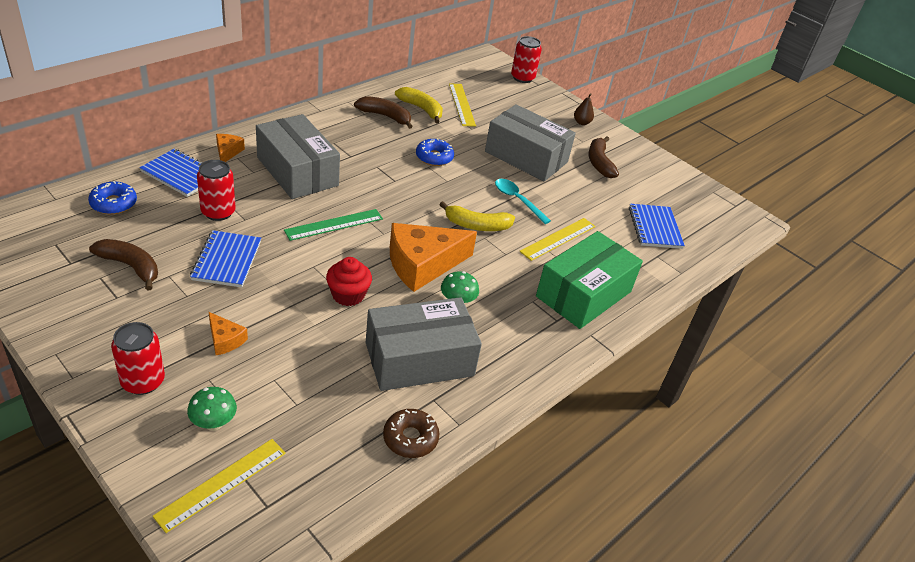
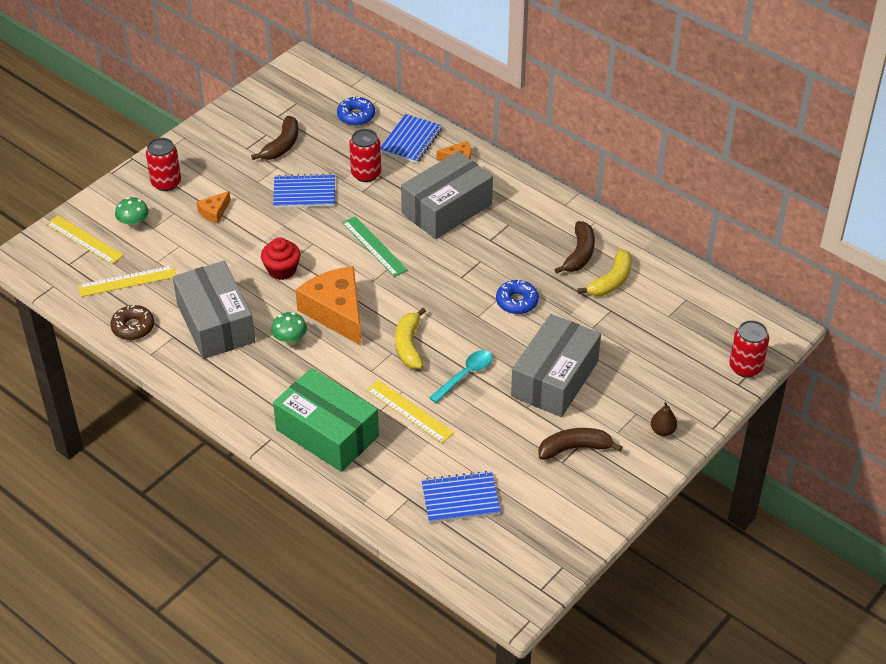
camera: 90 degrees right, 5 degrees up
yellow ruler [449,84,476,126] -> yellow ruler moved to [78,265,176,297]

